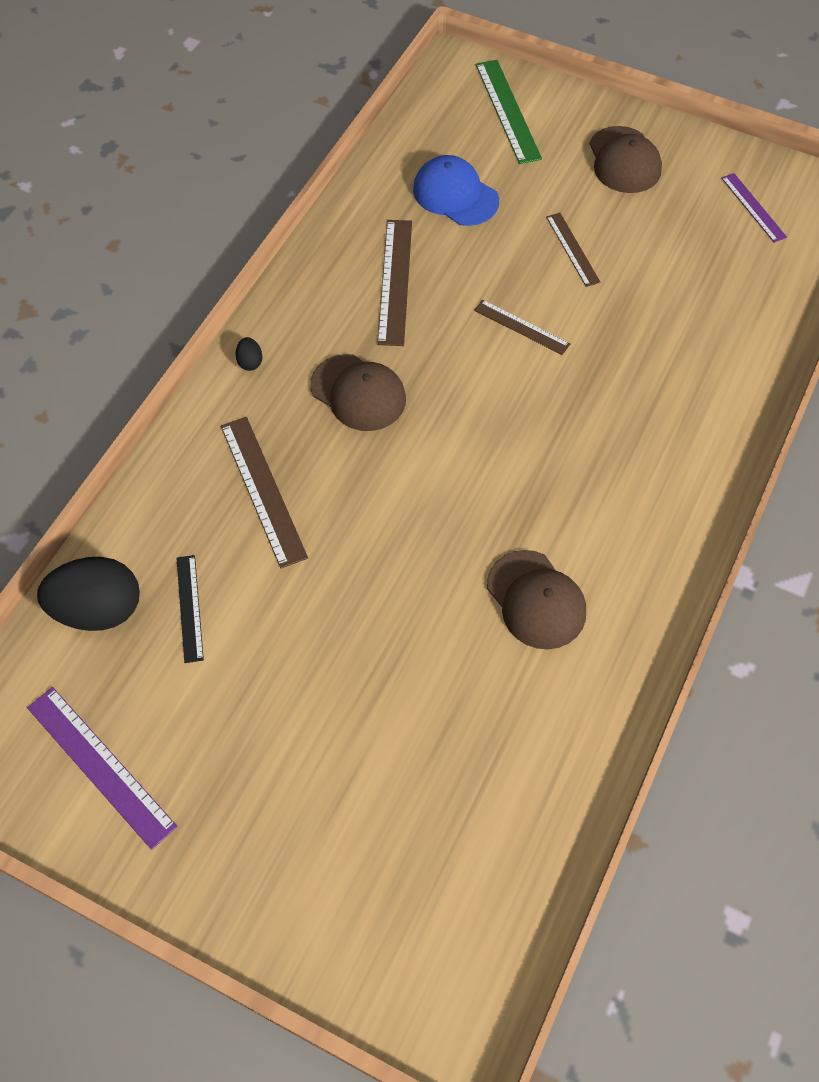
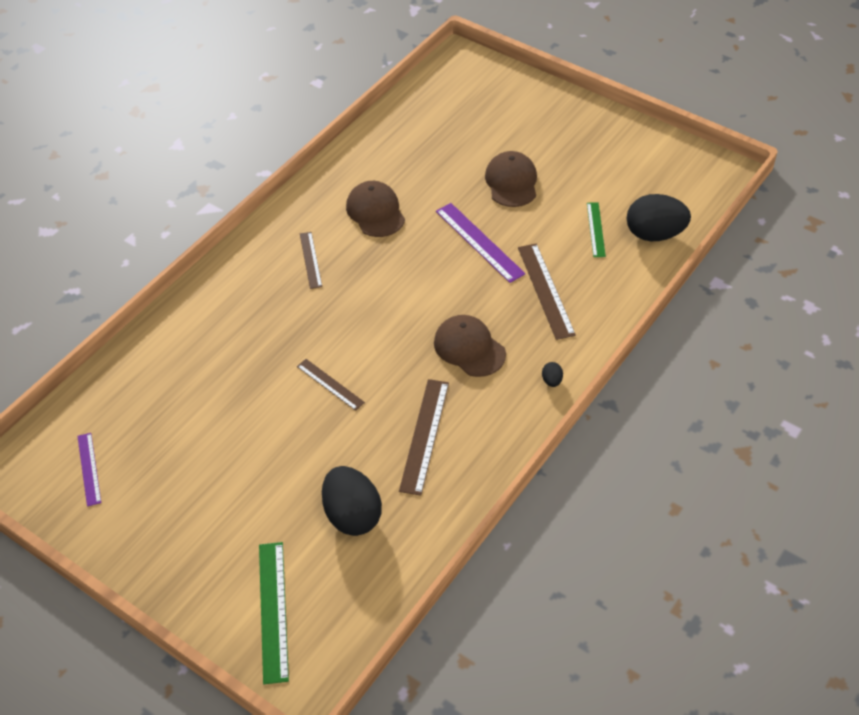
camera: 170 degrees left, 10 degrees down
purple ruler [27,687,177,850] -> purple ruler moved to [436,203,526,283]
black ruler [176,555,204,663] -> green ruler [587,202,606,257]
blue cap [413,155,499,226] -> black egg [322,466,382,536]
brown ruler [546,213,601,287] -> brown ruler moved to [300,232,322,289]
brown cap [589,126,662,193] -> brown cap moved to [485,151,537,207]

